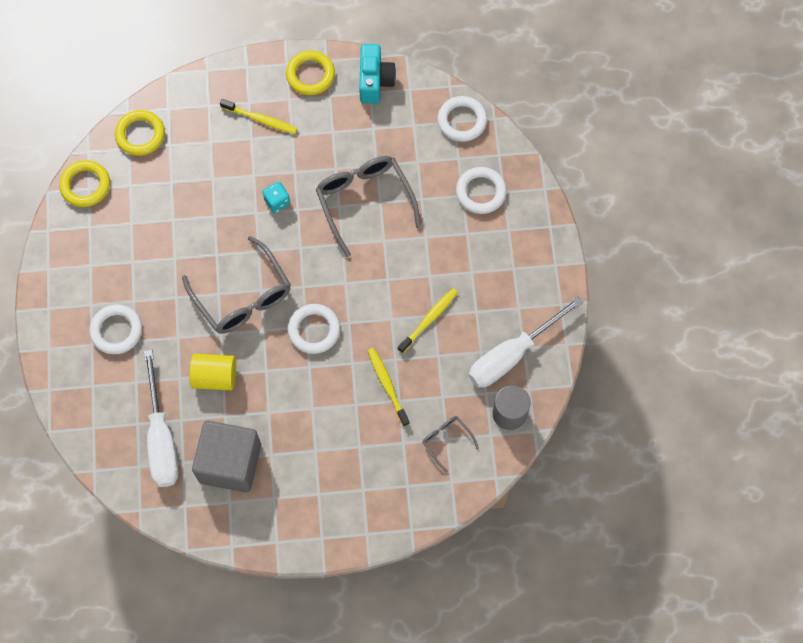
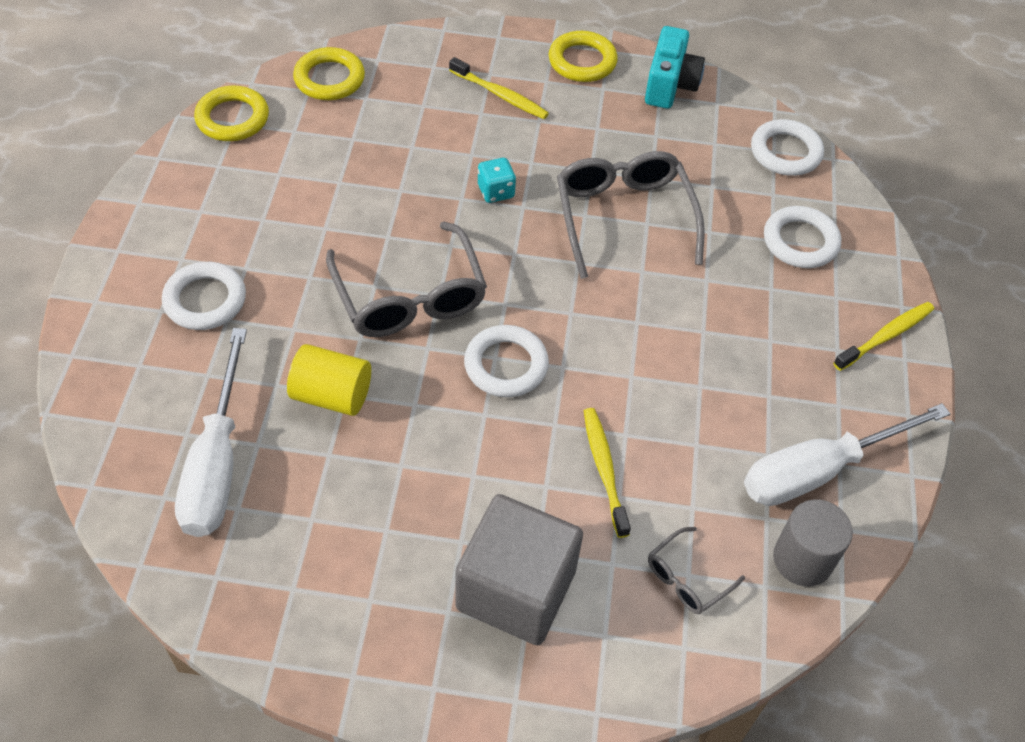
camera: 10 degrees right, 15 degrees down
grey cube [192,421,261,493] -> grey cube moved to [456,494,583,645]
yellow toothbrush [398,288,458,354] -> yellow toothbrush moved to [834,302,934,371]
grey glasses [422,416,479,473] -> grey glasses turned 105 degrees counterclockwise [648,527,745,614]

